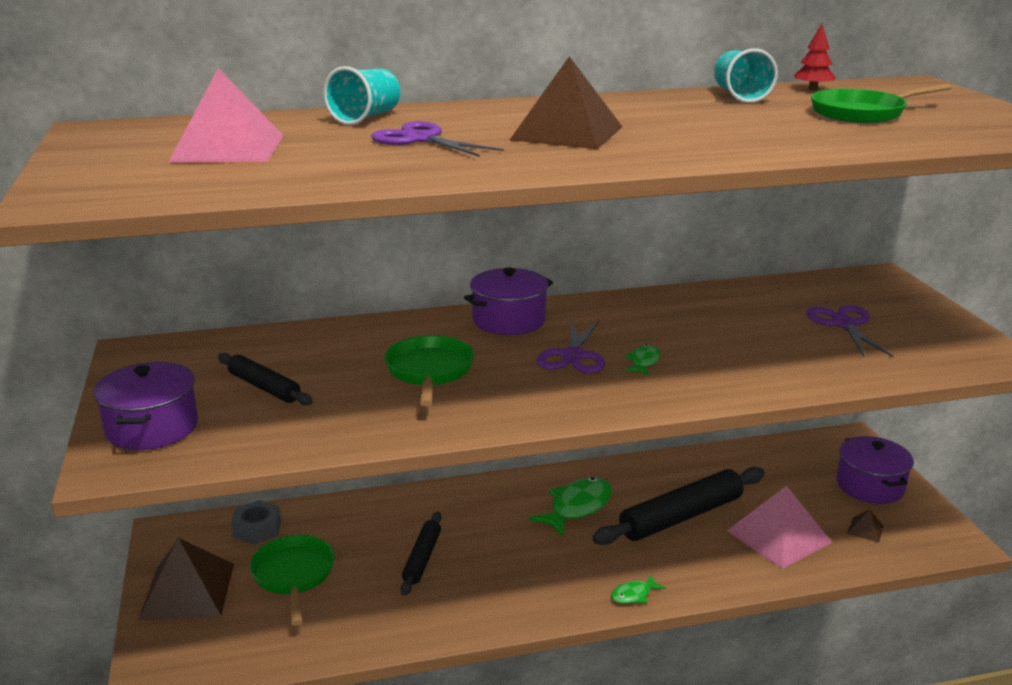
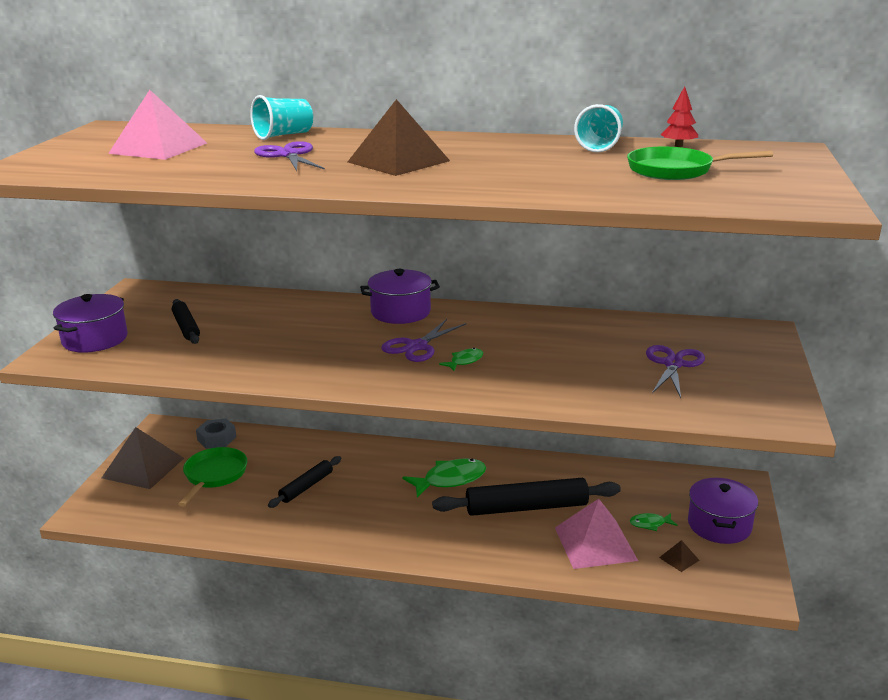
camera: 25 degrees right, 0 degrees up
green pan [384,335,474,406] -> none
green fish [611,575,666,604] -> green fish moved to [630,513,677,531]

